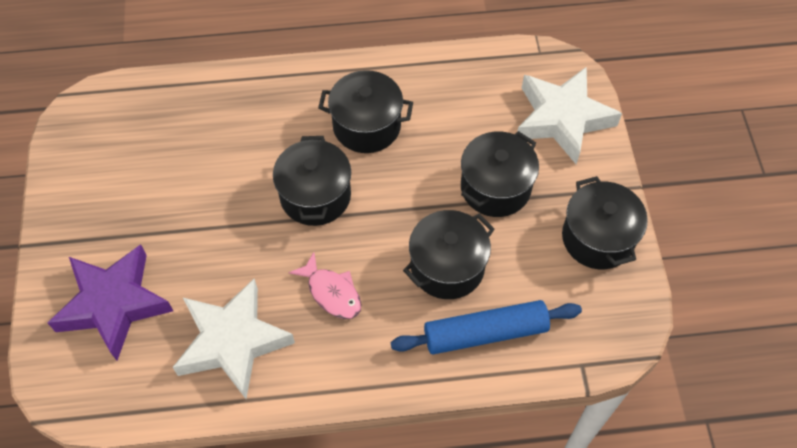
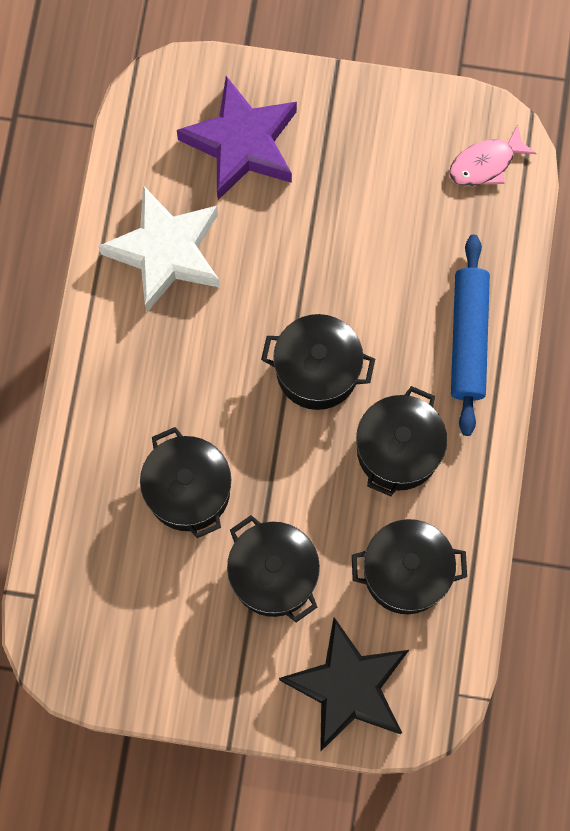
camera: 105 degrees right, 15 degrees up
pink fish [289,252,361,319] -> pink fish moved to [449,124,537,186]
blue rolling pin [391,300,582,354] -> blue rolling pin moved to [451,235,490,436]
white star [517,67,622,164] -> black star [279,617,409,752]
black pot [562,176,648,269] -> black pot moved to [352,519,467,614]

